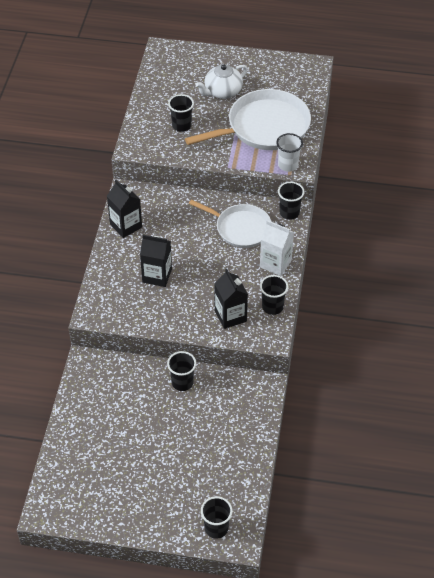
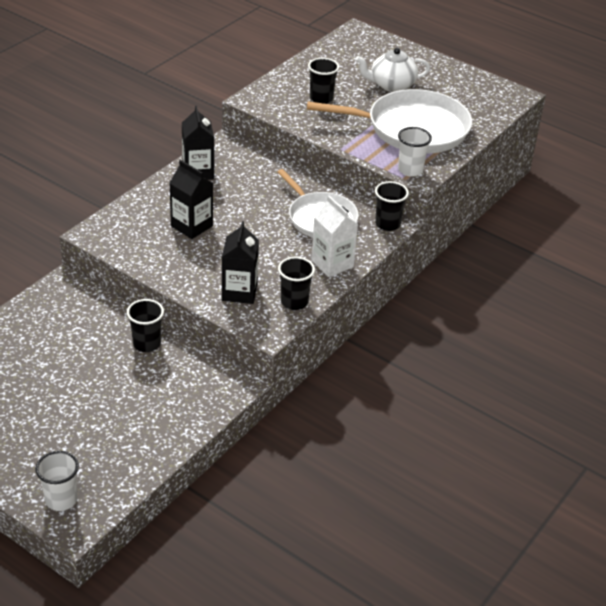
camera: 25 degrees right, 10 degrees down
black cup [201,496,233,539] -> white cup [35,451,79,511]

